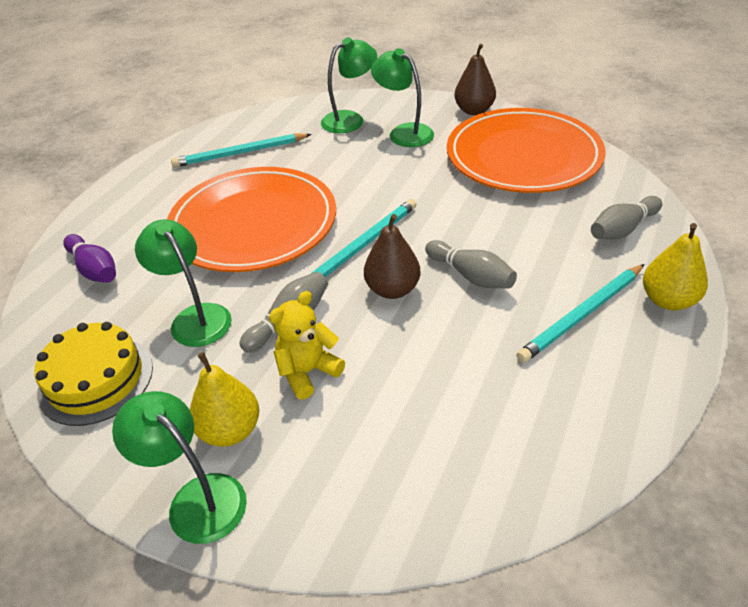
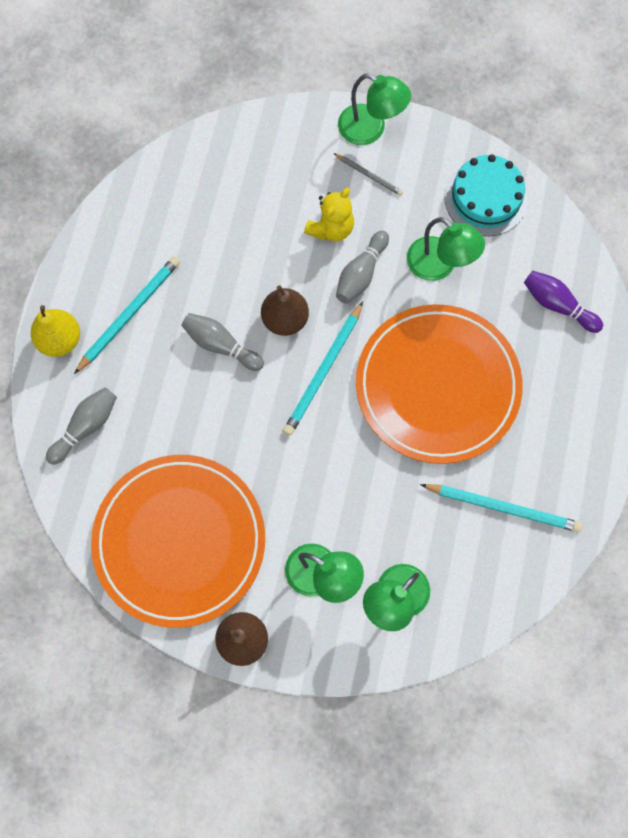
camera: 165 degrees right, 30 degrees up
yellow cake [35,322,153,426] -> turquoise cake [444,154,528,236]
turquoise pencil [171,133,312,167] -> turquoise pencil turned 45 degrees clockwise [420,484,582,532]
yellow pear [190,352,259,447] -> grey pencil [334,153,403,196]

